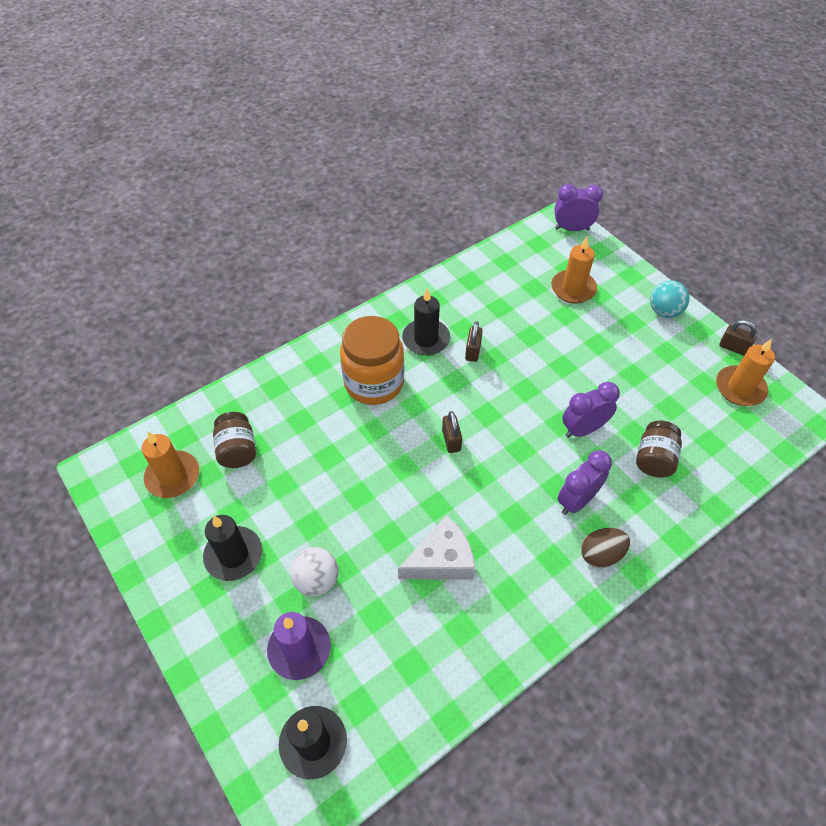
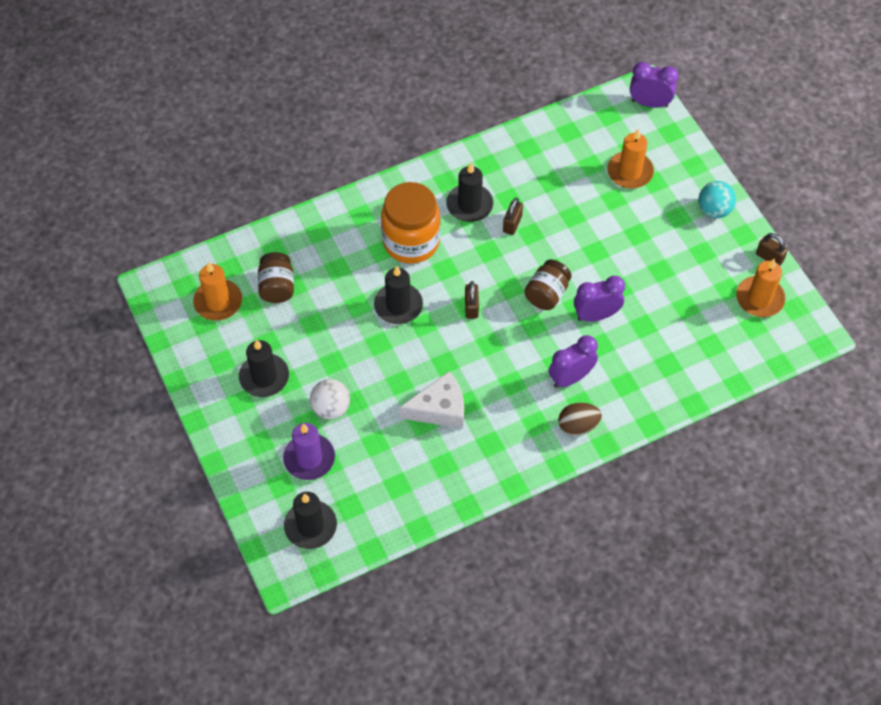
camera: 10 degrees right, 5 degrees up
brown jar [636,421,682,478] -> brown jar moved to [524,259,571,310]
none -> black candle [374,266,423,324]

